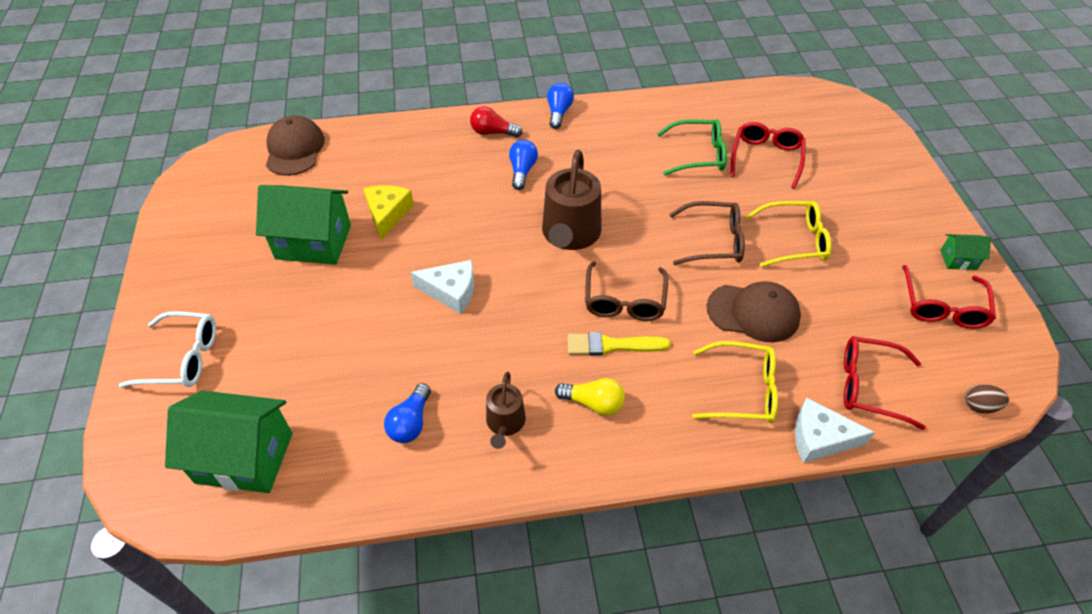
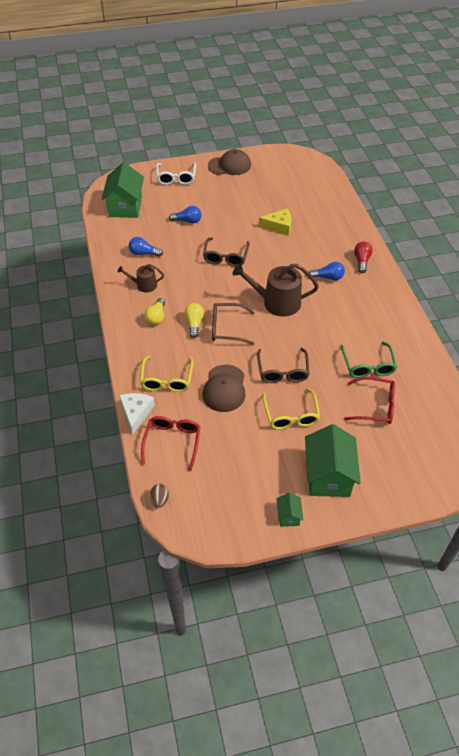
camera: 85 degrees right, 0 degrees up
green house [256,185,351,265] -> green house moved to [305,424,361,497]
brown cap [266,116,325,176] -> brown cap moved to [208,149,251,175]
white cheese [411,260,474,314] -> brown glasses [203,237,250,267]
blue light bulb [547,83,574,129] -> blue light bulb moved to [169,206,201,223]
yellow brush [567,332,671,356] -> yellow light bulb [184,303,204,338]
red glasses [902,265,996,329] -> none

